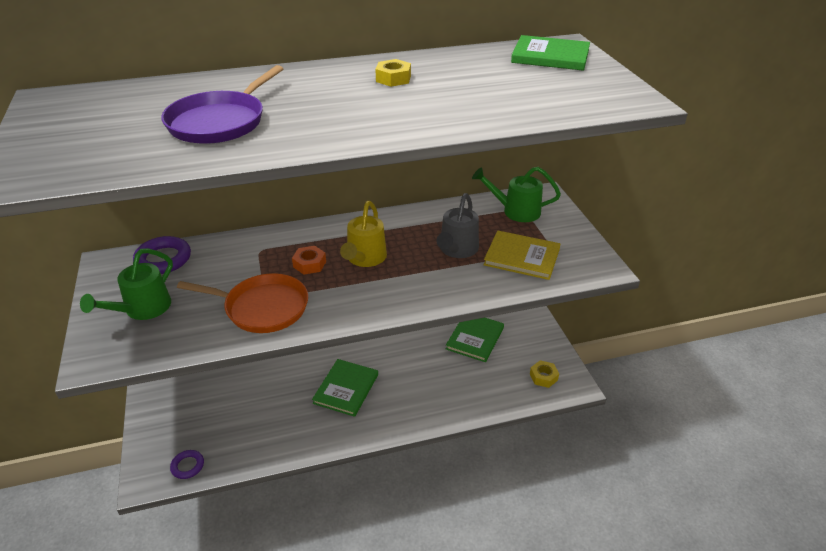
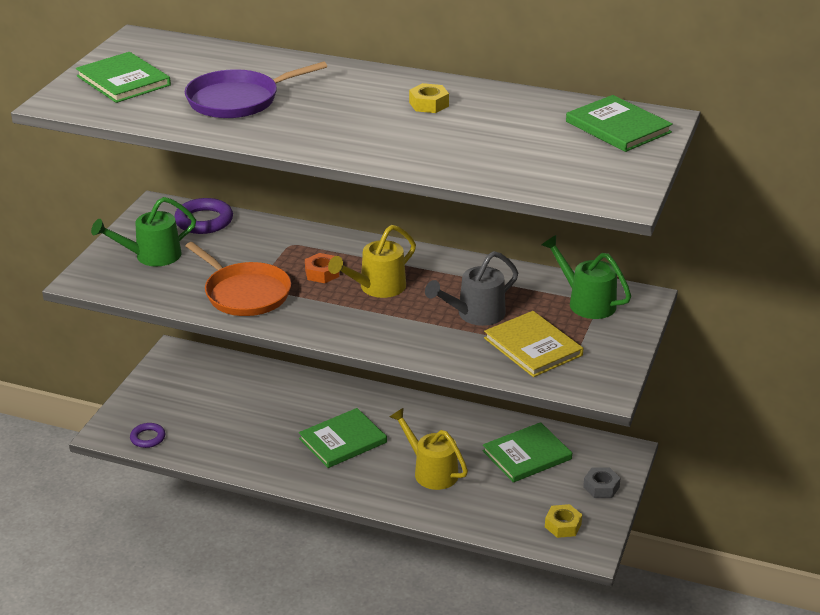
camera: 35 degrees right, 5 degrees down
none -> green book [76,52,171,103]
none -> yellow watering can [390,408,468,490]
none -> grey nut [583,467,621,498]

